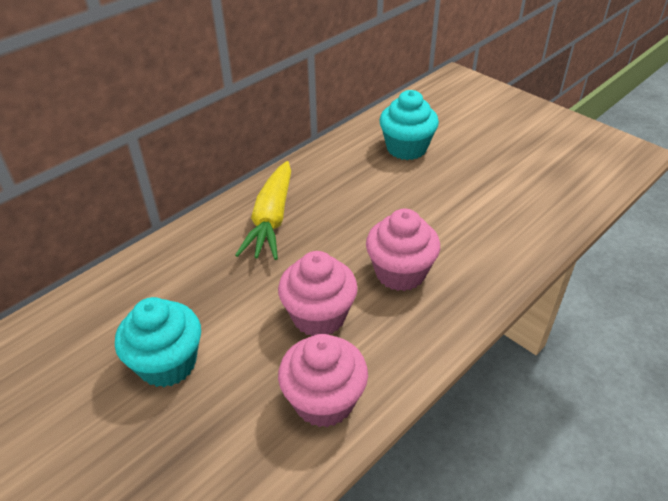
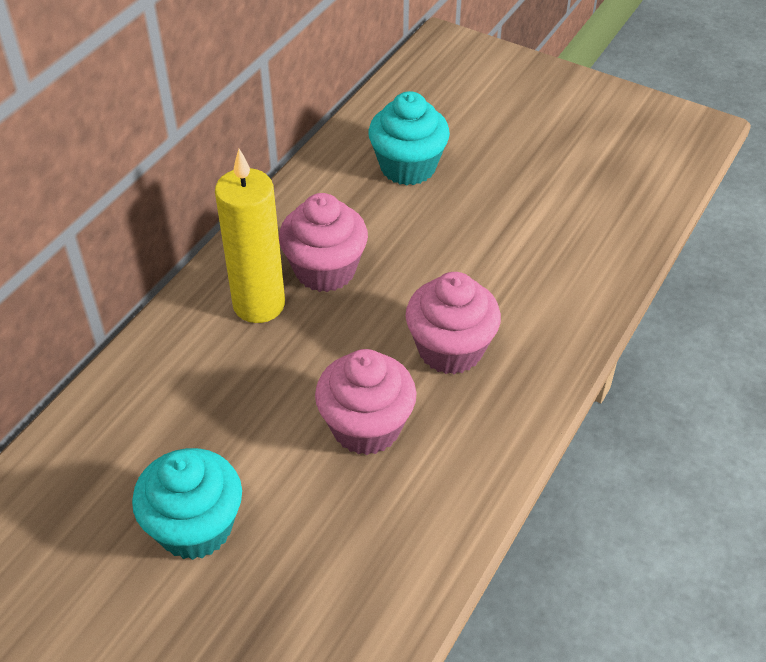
camera: 15 degrees left, 5 degrees up
yellow carrot [235,161,291,260] -> yellow candle [215,149,285,323]
pink cupcake [278,334,368,427] -> pink cupcake moved to [279,193,368,292]

